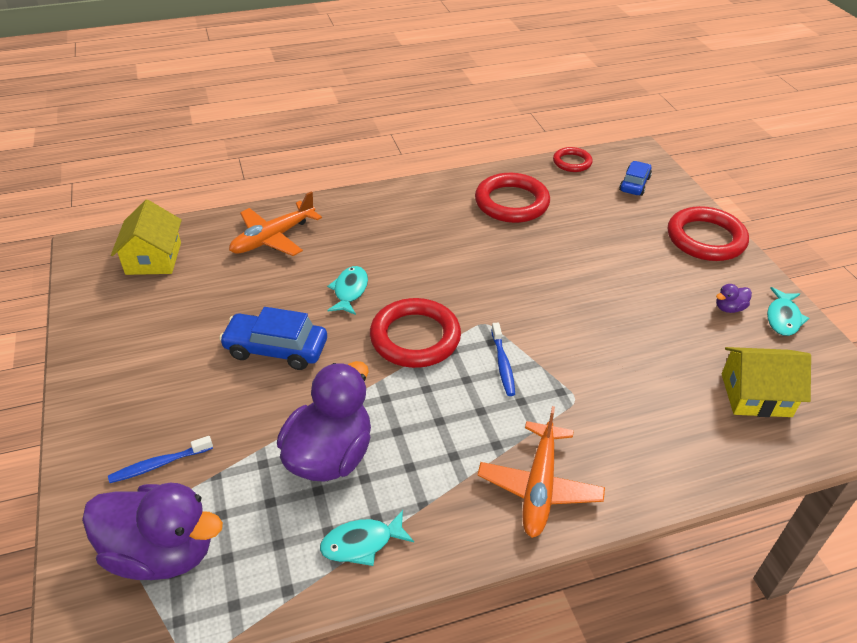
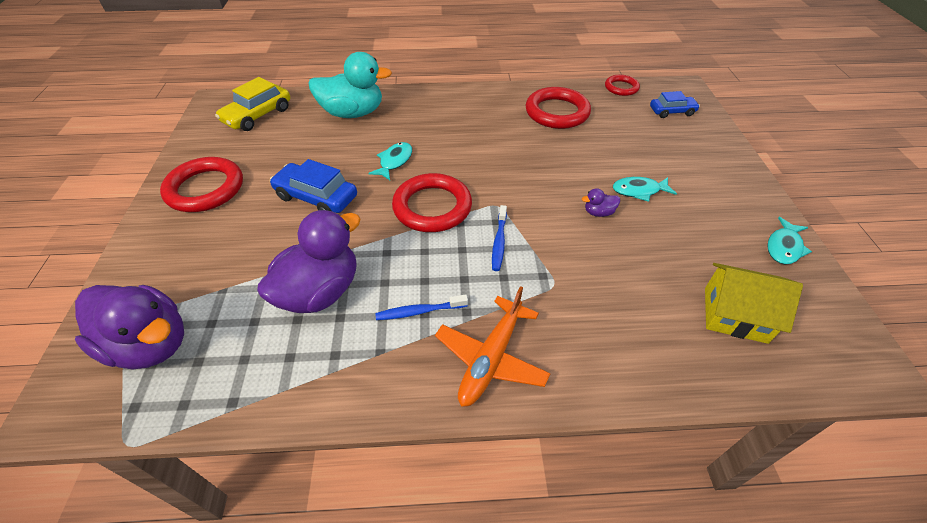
camera: 15 degrees right, 5 degrees up
blue toothbrush [108,436,213,483] -> blue toothbrush moved to [375,294,468,320]
yellow house [111,200,182,275] -> yellow car [215,77,290,131]
orange plane [229,191,322,256] -> turquoise duck [308,52,392,118]
turquoise fish [320,510,414,566] -> turquoise fish moved to [613,177,677,202]
blue car [619,161,652,196] -> blue car turned 45 degrees clockwise [650,91,700,118]
red ring [668,206,749,261] -> red ring moved to [160,157,243,212]
purple duck [716,284,752,313] -> purple duck moved to [582,188,620,217]

